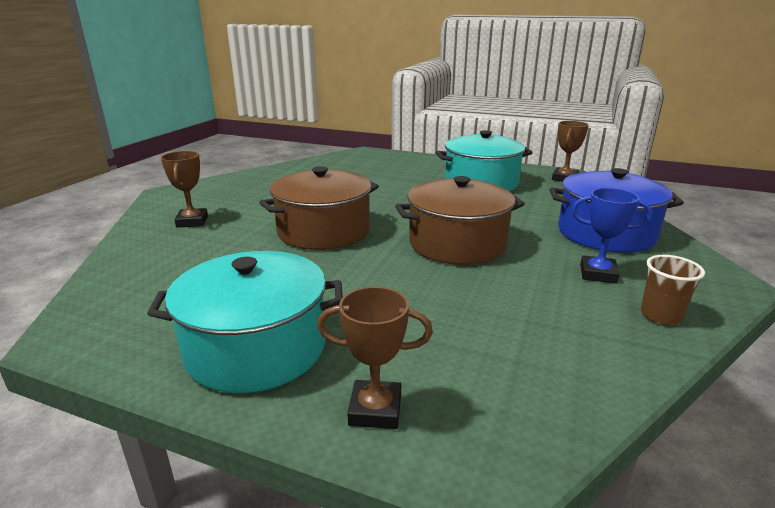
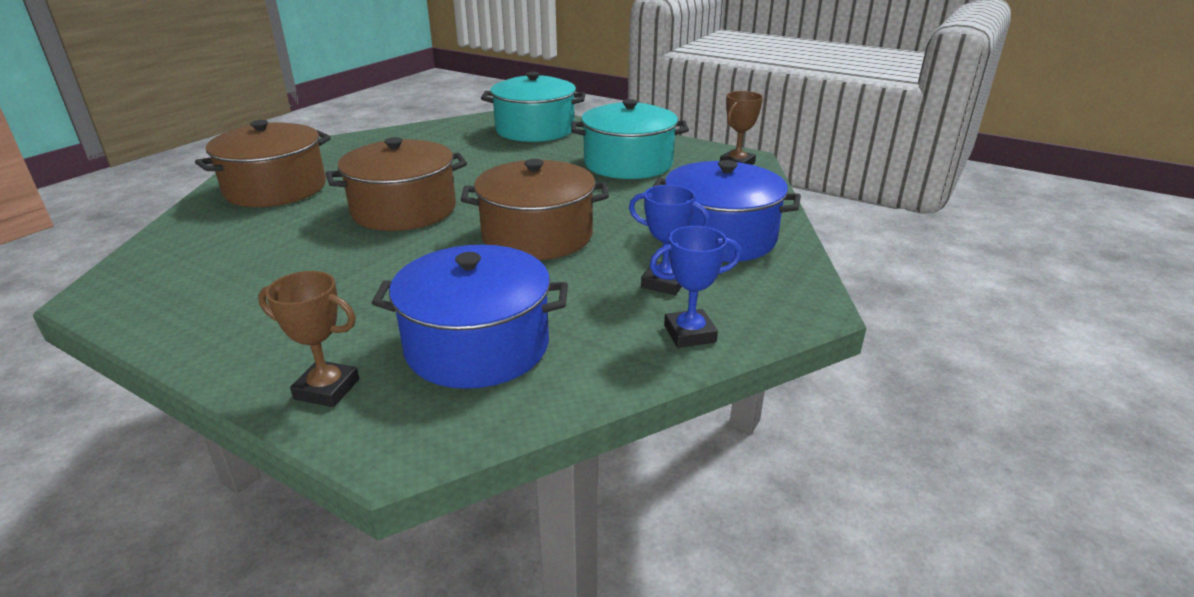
camera: 10 degrees right, 5 degrees up
turquoise pot [147,251,343,393] -> turquoise pot moved to [481,72,586,142]
brown trophy [161,151,208,228] -> brown pot [195,120,331,207]
brown cup [641,255,705,325] -> blue trophy [649,226,742,348]
none -> blue pot [372,245,568,389]

